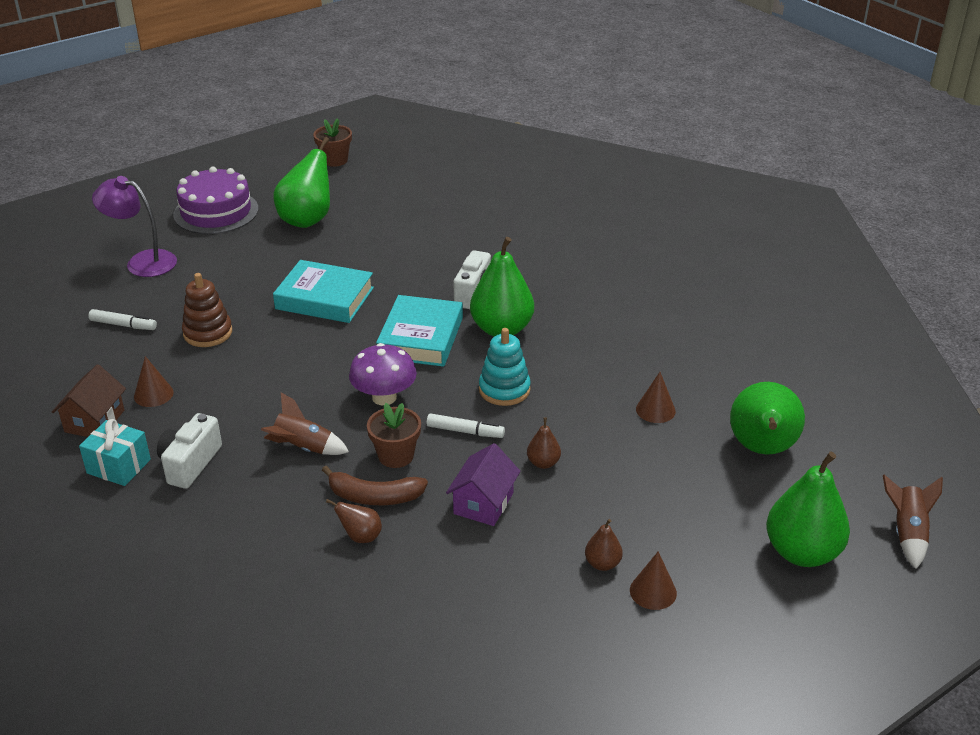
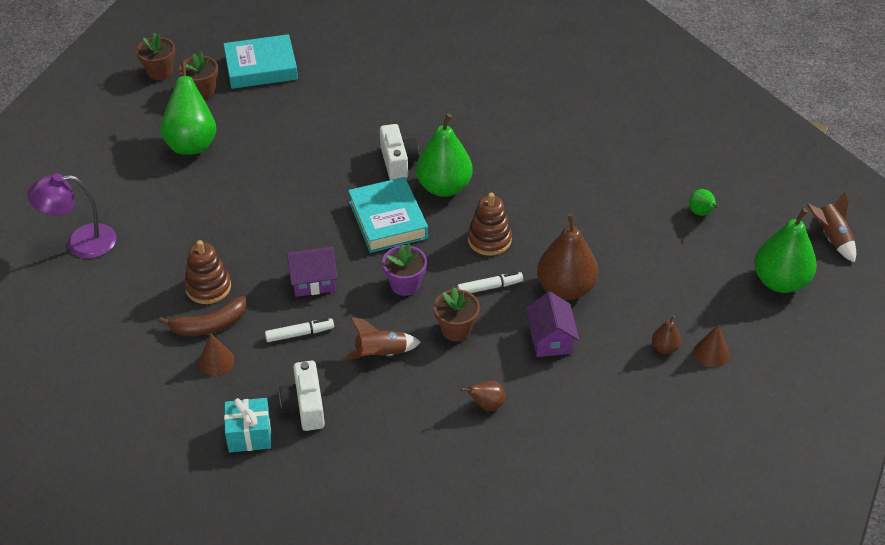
camera: 30 degrees left, 10 degrees up
brown house [52,364,126,437] -> none
white marker [88,309,157,330] -> white marker moved to [265,318,334,342]
purple cake [173,167,259,234] -> none
turquoise book [273,260,374,323] -> turquoise book moved to [223,34,298,89]
brown banana [322,466,428,505] -> brown banana moved to [158,296,247,336]
purple mushroom [349,343,417,405] -> purple flower pot [382,243,427,296]
turquoise stacking toy [479,328,531,406] -> brown stacking toy [468,193,512,256]
brown pear [527,417,561,469] -> brown pear [537,214,598,300], size x2.15
brown cone [636,372,676,423] -> none
green pear [730,382,805,455] -> green pear [689,189,718,216], size x0.46
none -> brown flower pot [179,52,218,99]
none -> purple house [286,247,338,297]

